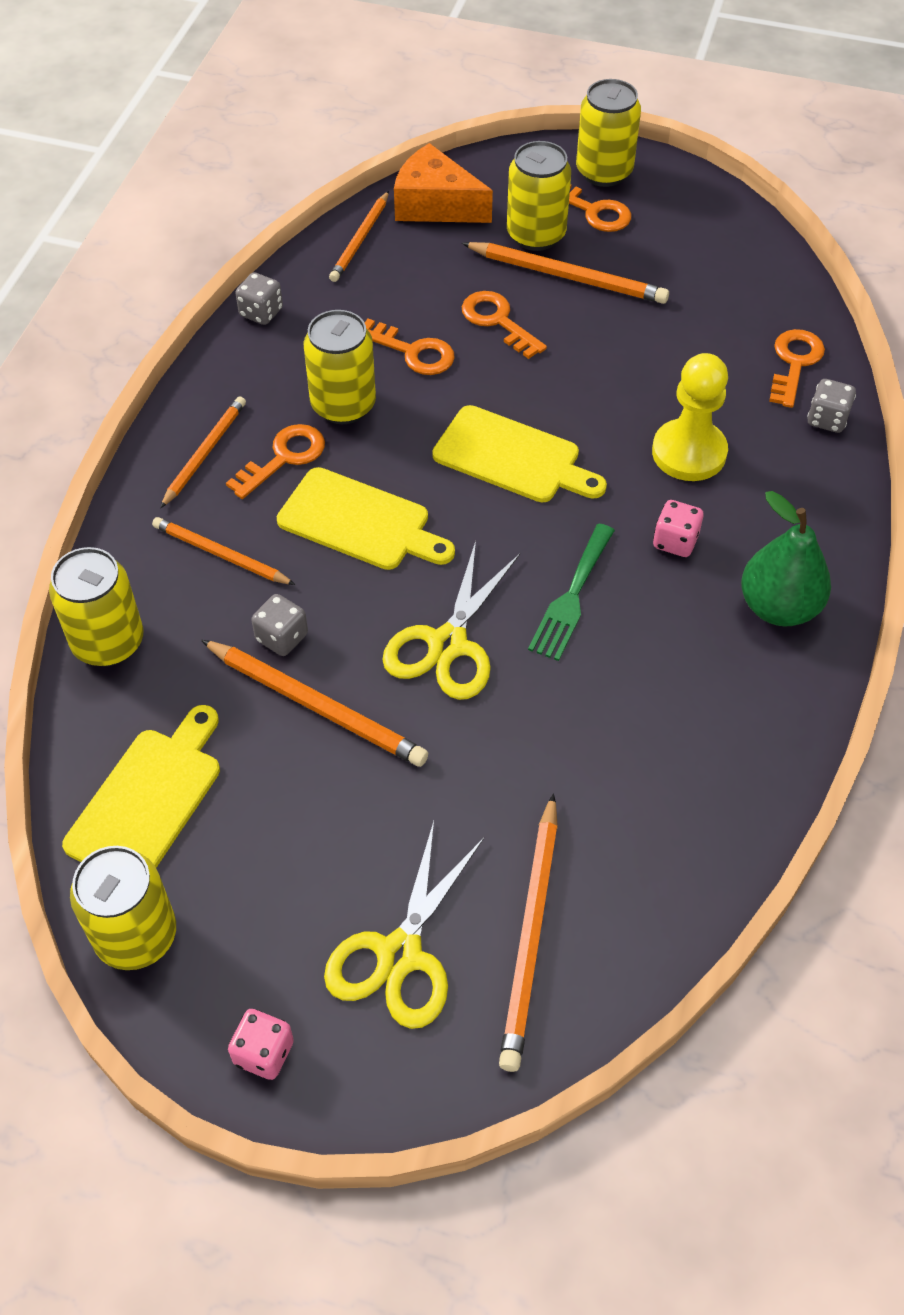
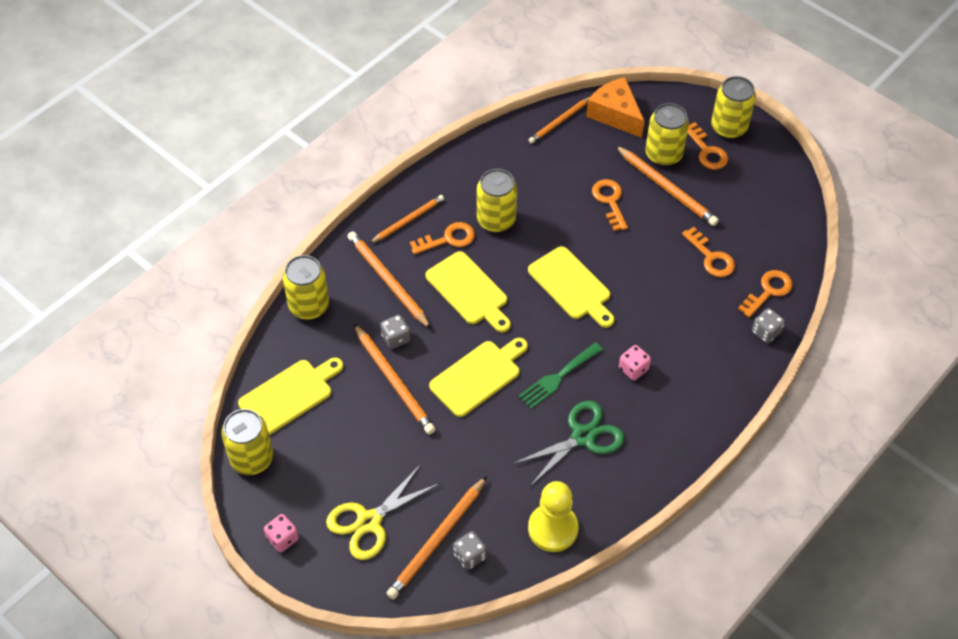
camera: 25 degrees right, 0 degrees up
orange pencil [152,517,295,585] -> orange pencil [347,231,431,329], size x1.50
grey dice [235,272,283,325] -> grey dice moved to [453,531,487,570]
orange key [365,319,455,375] -> orange key moved to [682,227,735,277]
yellow scissors [382,541,520,700] -> yellow cutting board [429,338,528,417]
yellow pawn [652,353,728,481] -> yellow pawn moved to [528,481,579,552]
green pear [741,491,831,626] -> none
none -> green scissors [512,401,625,486]

